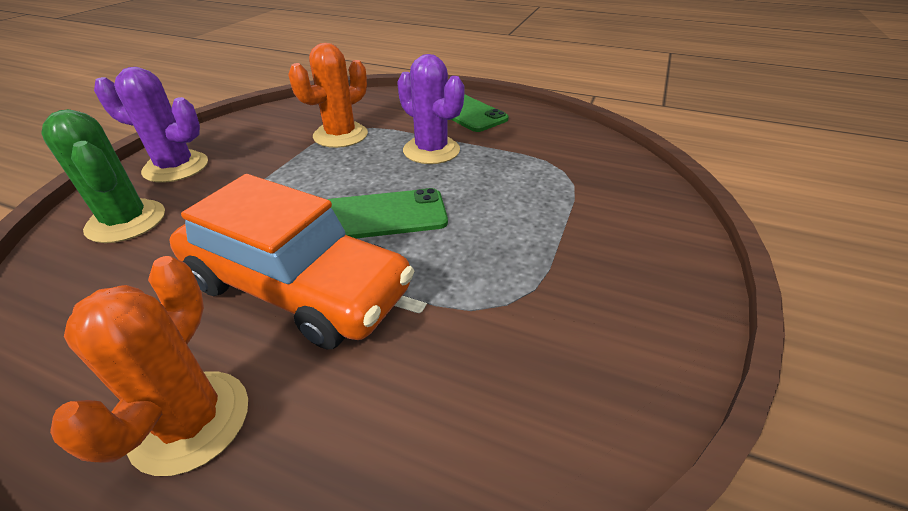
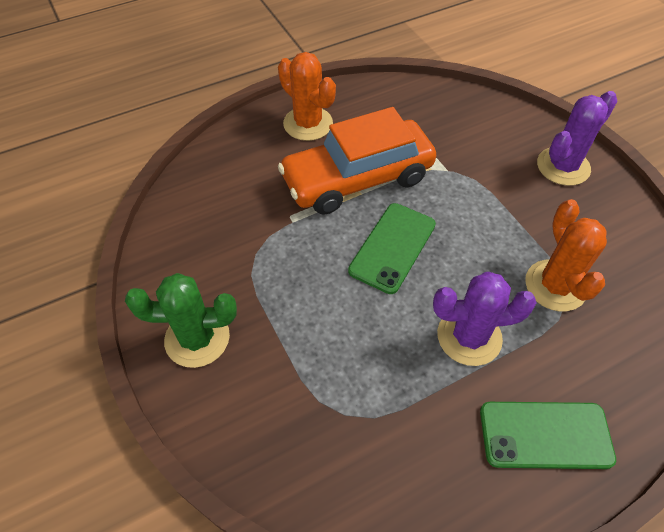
camera: 130 degrees right, 15 degrees up
green cactus [41,109,165,243] -> green cactus moved to [125,273,237,368]

